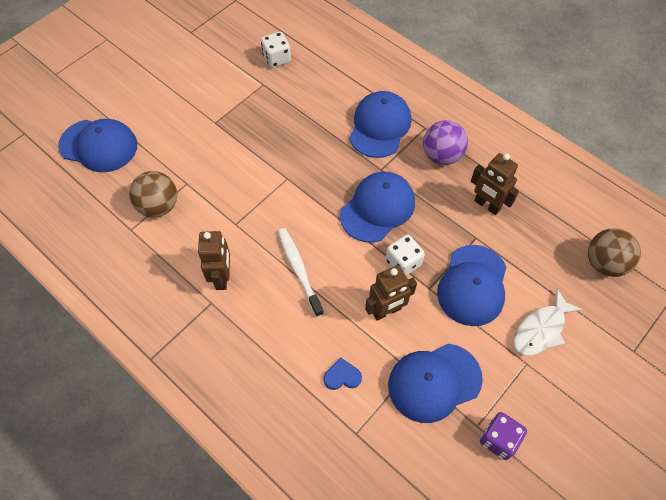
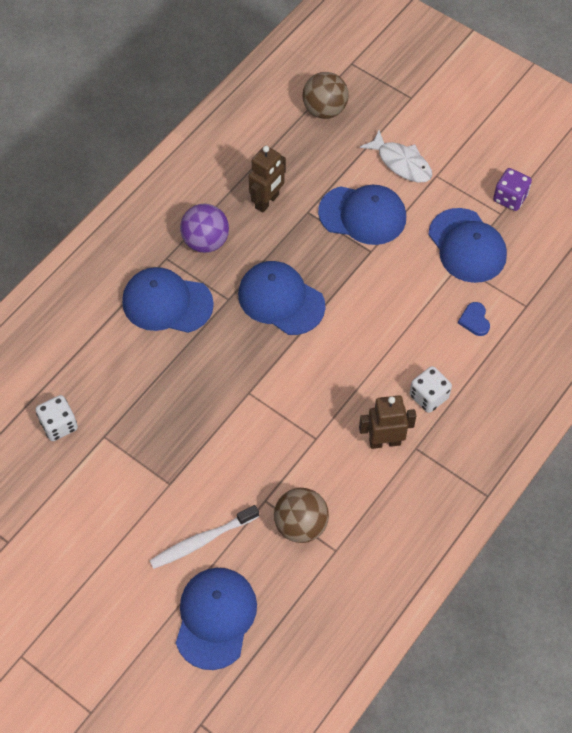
camera: 95 degrees left, 0 degrees up
white toothbrush [278,228,324,317] -> white toothbrush moved to [149,505,259,569]
brown robot [365,265,417,321] -> none
white dice [386,235,425,275] -> white dice moved to [409,366,452,413]

